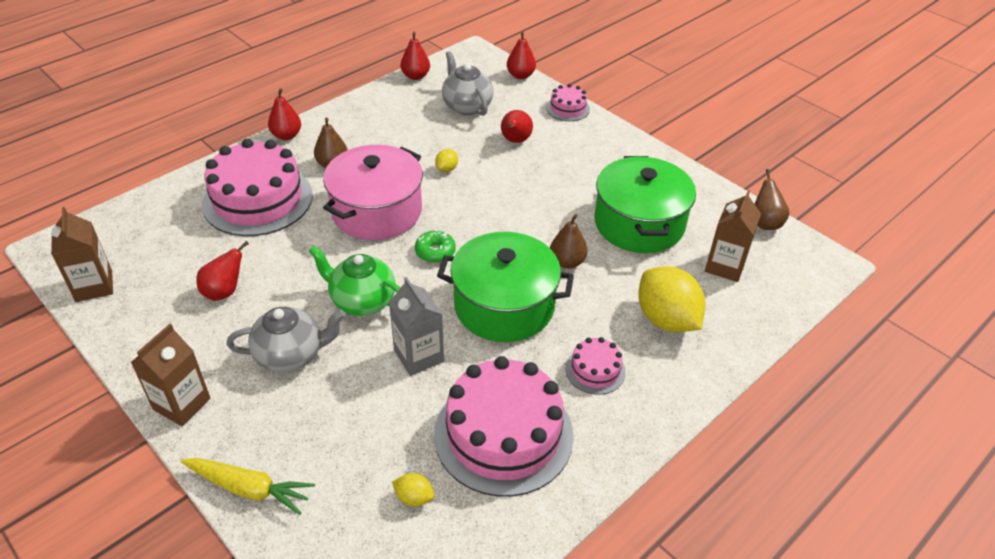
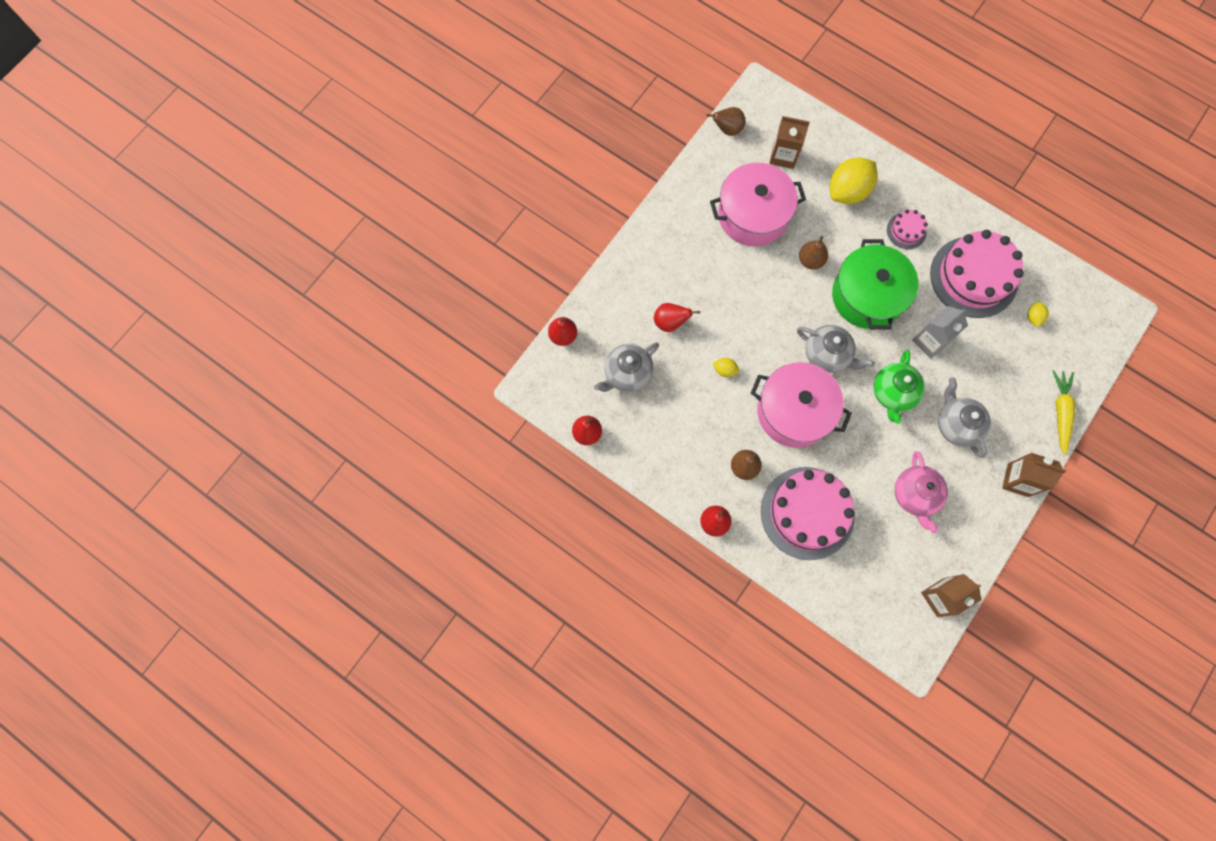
camera: 100 degrees left, 30 degrees up
red pear [196,241,249,301] -> pink teapot [895,451,948,534]
green donut [415,230,456,263] -> grey teapot [797,325,875,373]
pink cake [546,84,590,121] -> none
green pot [595,156,696,253] -> pink pot [710,163,806,246]

